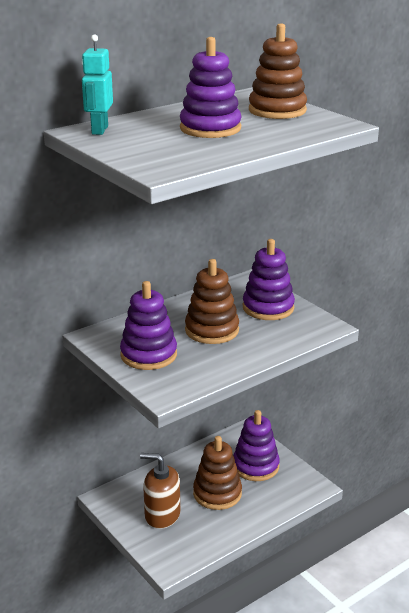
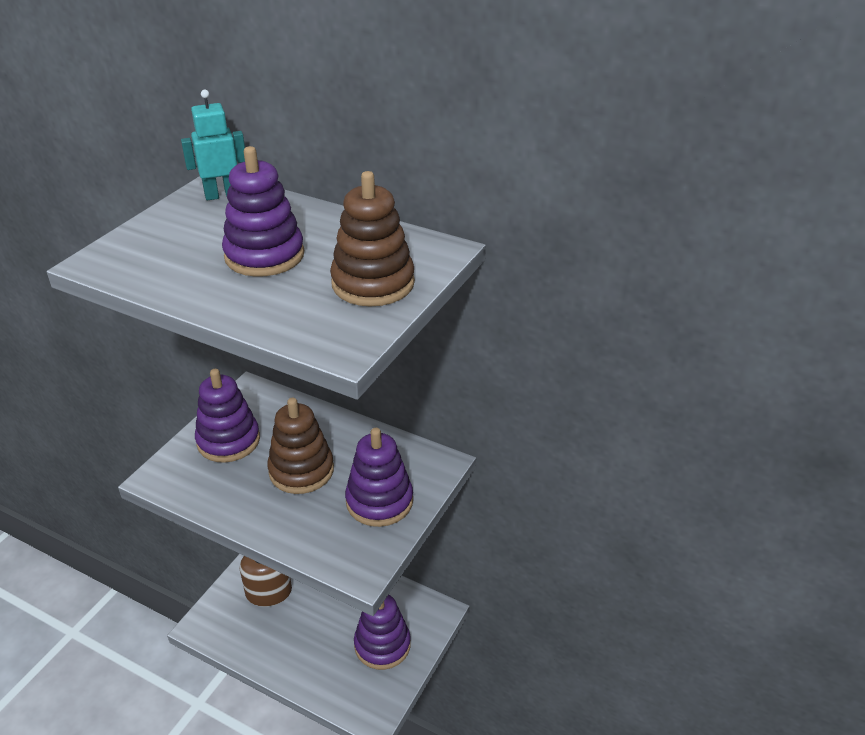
camera: 65 degrees right, 10 degrees up
brown stacking toy [193,436,242,510] -> none

